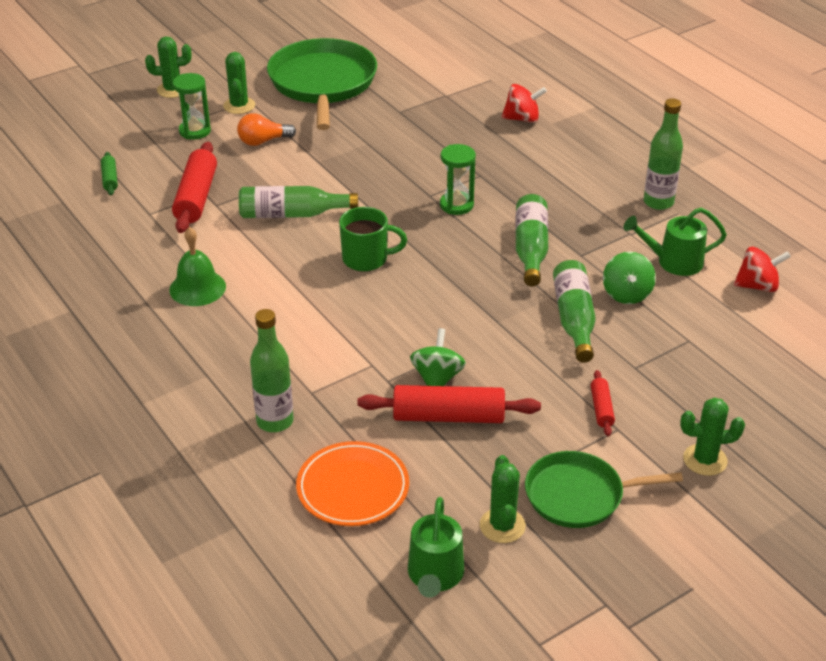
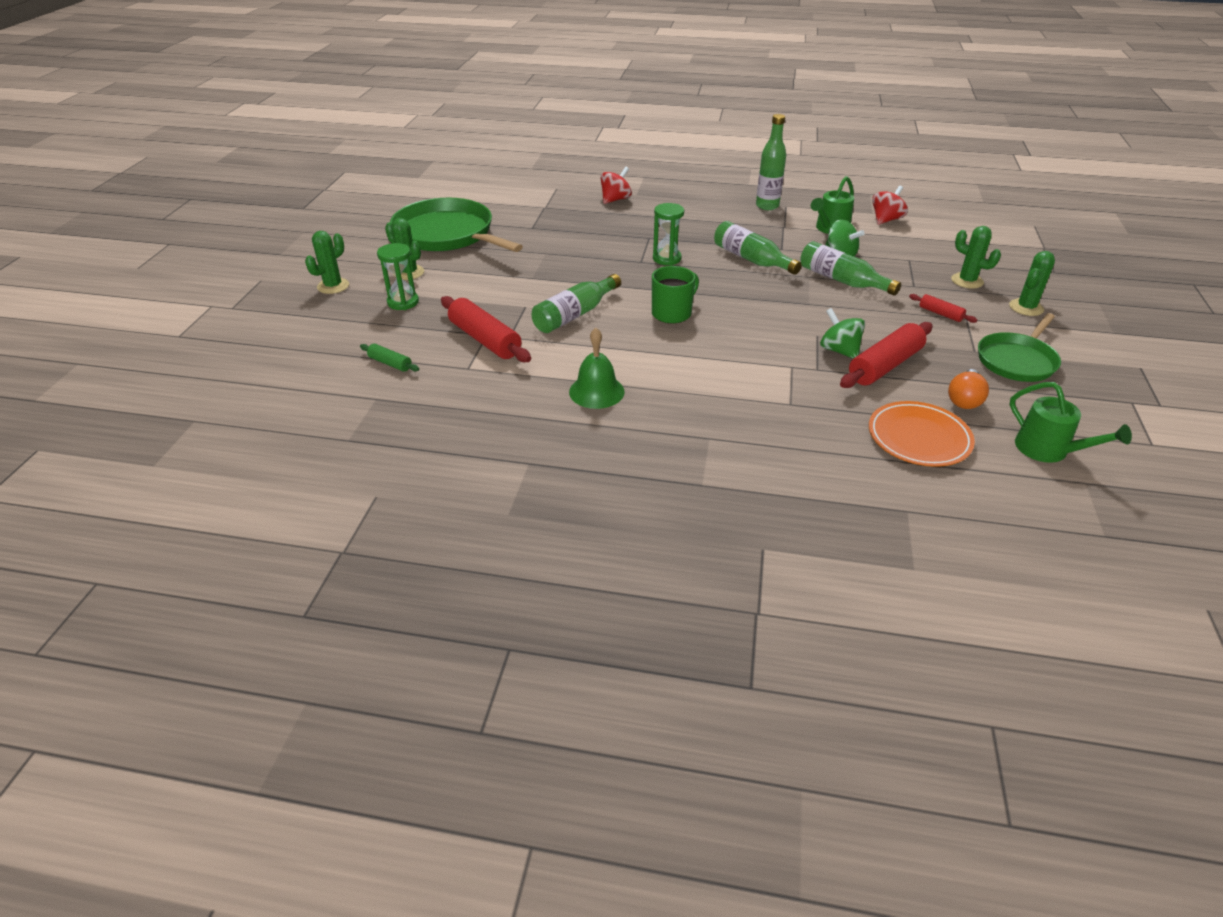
camera: 45 degrees left, 0 degrees up
orange light bulb [237,113,296,146] -> orange light bulb moved to [948,369,989,409]
green bottle [250,309,293,432] -> none
green cactus [480,455,526,543] -> green cactus moved to [951,226,1001,289]

